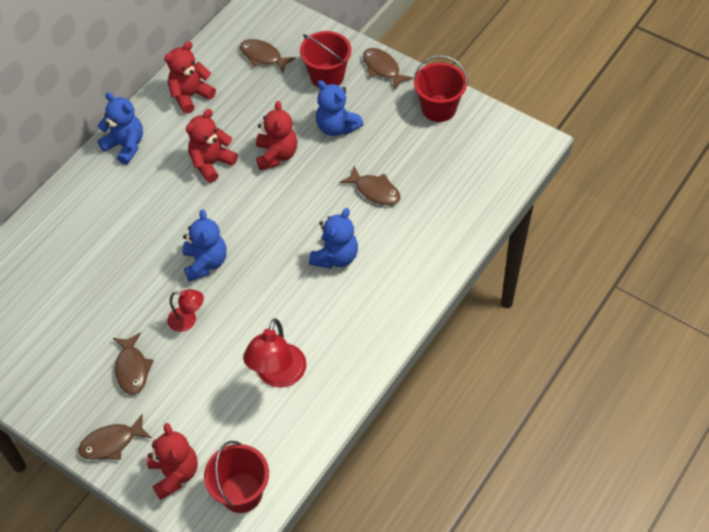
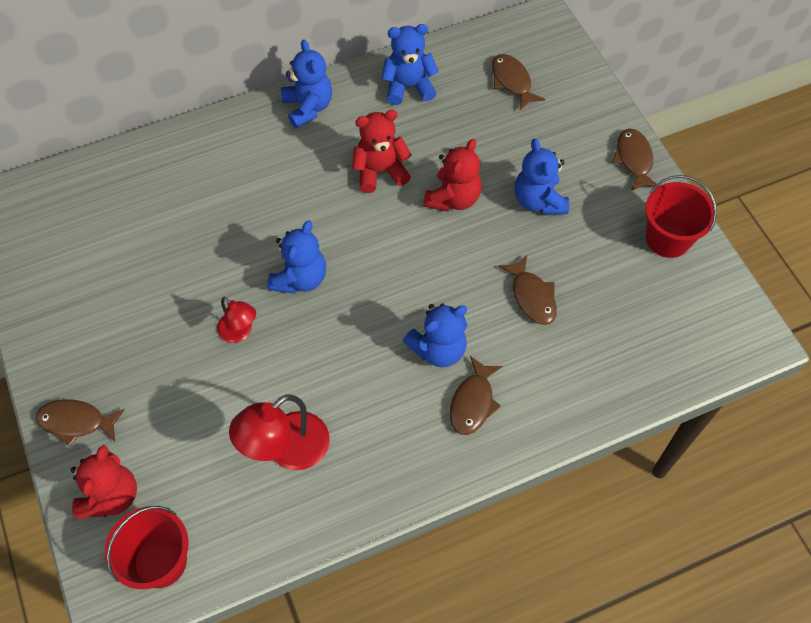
camera: 30 degrees right, 5 degrees up
brown fish [113,332,154,395] -> brown fish moved to [450,356,503,435]
red teddy bear [164,41,216,114] -> blue teddy bear [381,24,439,105]
red bucket [300,31,351,88] -> none

